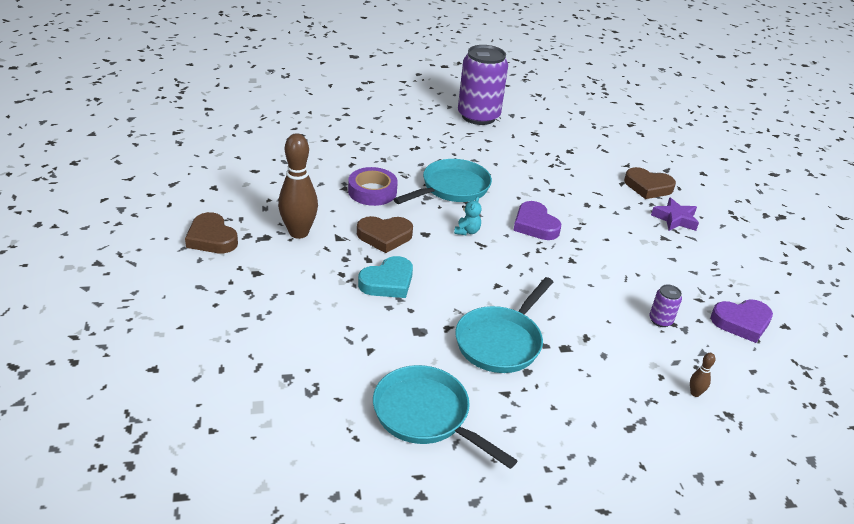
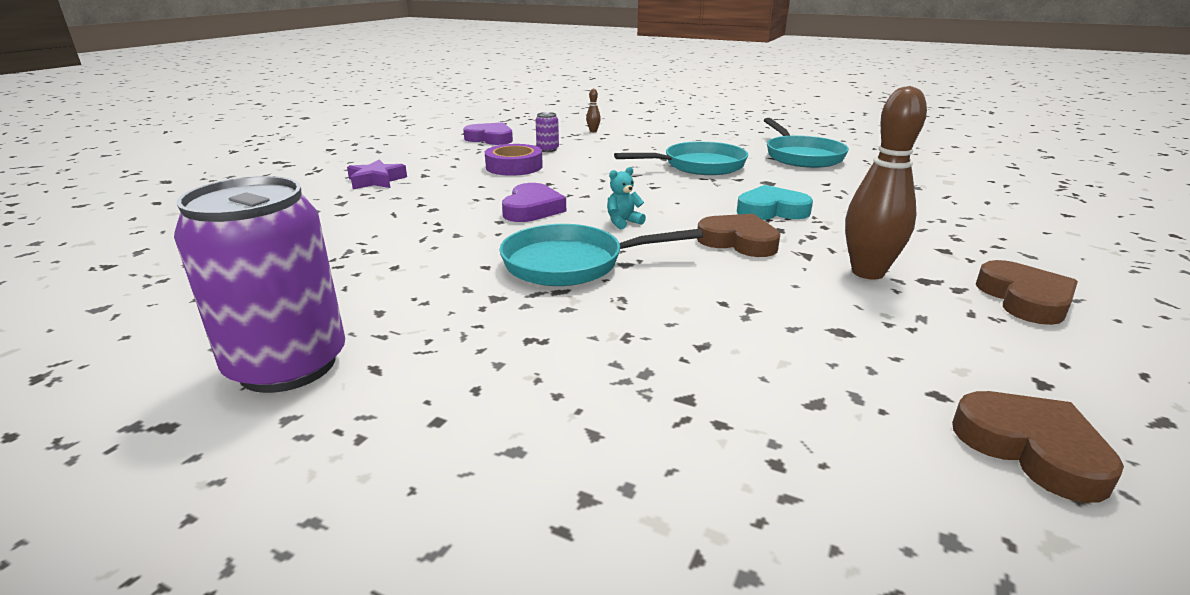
camera: 140 degrees left, 10 degrees down
purple tape [348,167,398,206] -> purple tape moved to [485,144,543,176]
brown heart [624,167,676,199] -> brown heart moved to [952,391,1124,503]

